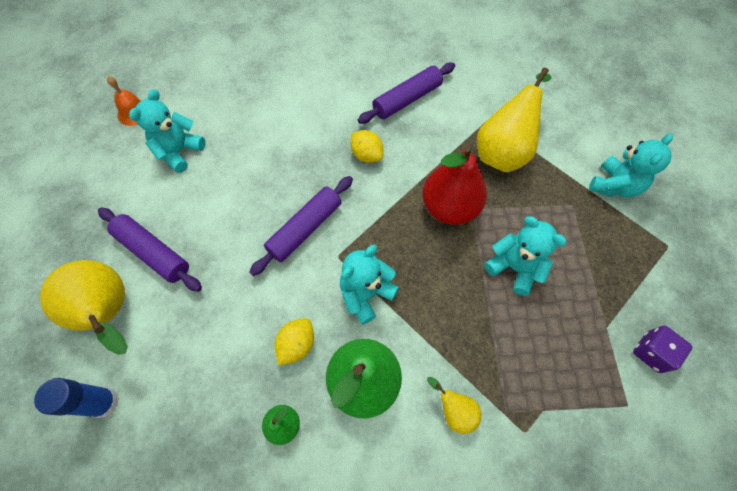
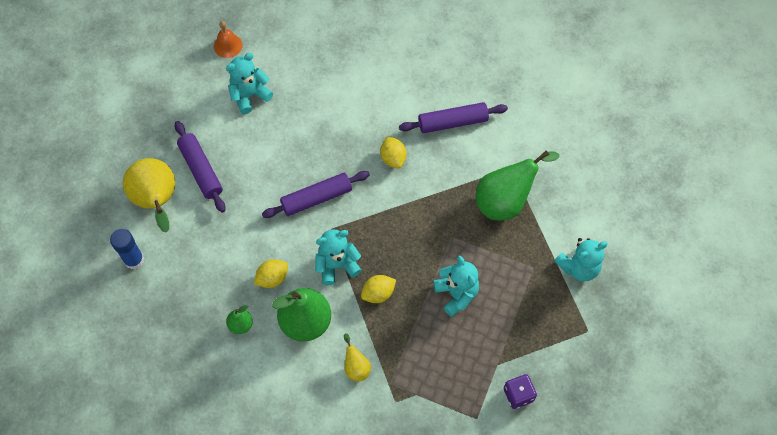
camera: 25 degrees right, 0 degrees up
red pear [422,145,487,225] -> none
yellow pear [477,67,551,172] -> green pear [476,150,559,221]
none -> yellow lemon [361,275,396,303]

